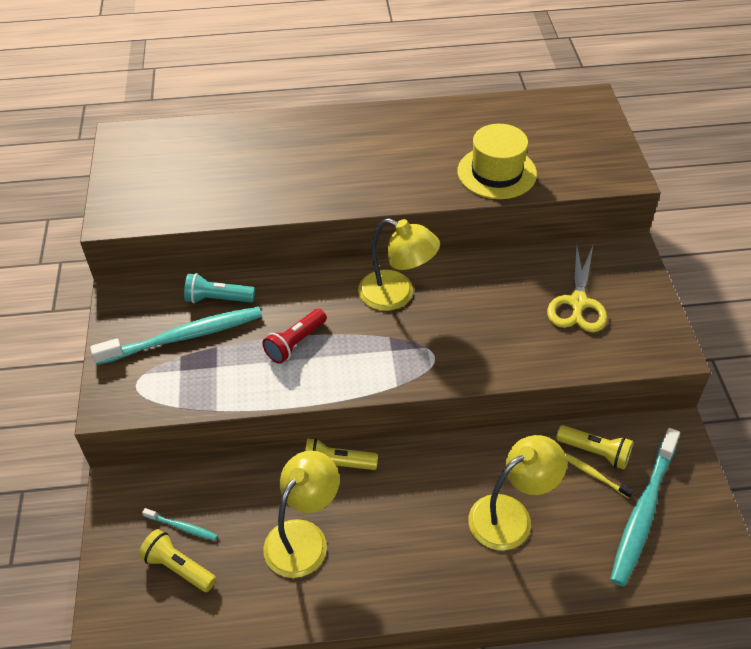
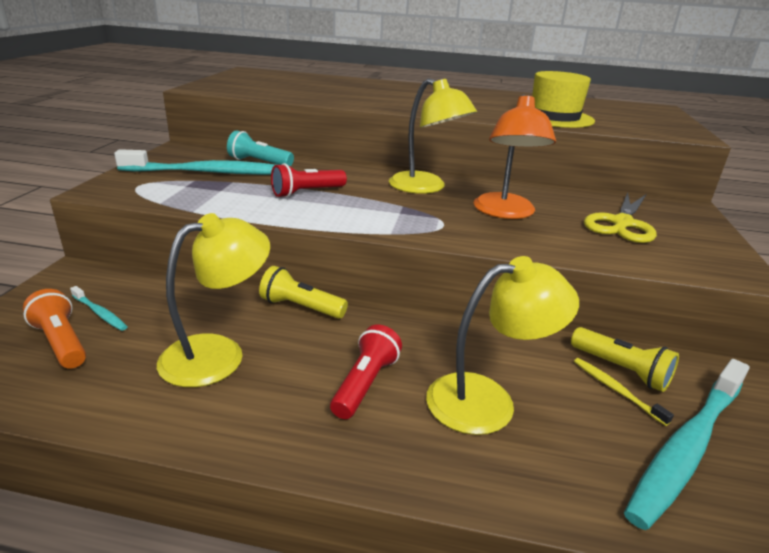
camera: 15 degrees right, 20 degrees down
yellow flashlight [139,529,216,592] -> orange flashlight [23,289,86,369]
none -> red flashlight [330,324,402,419]
none -> orange lamp [474,94,556,219]

